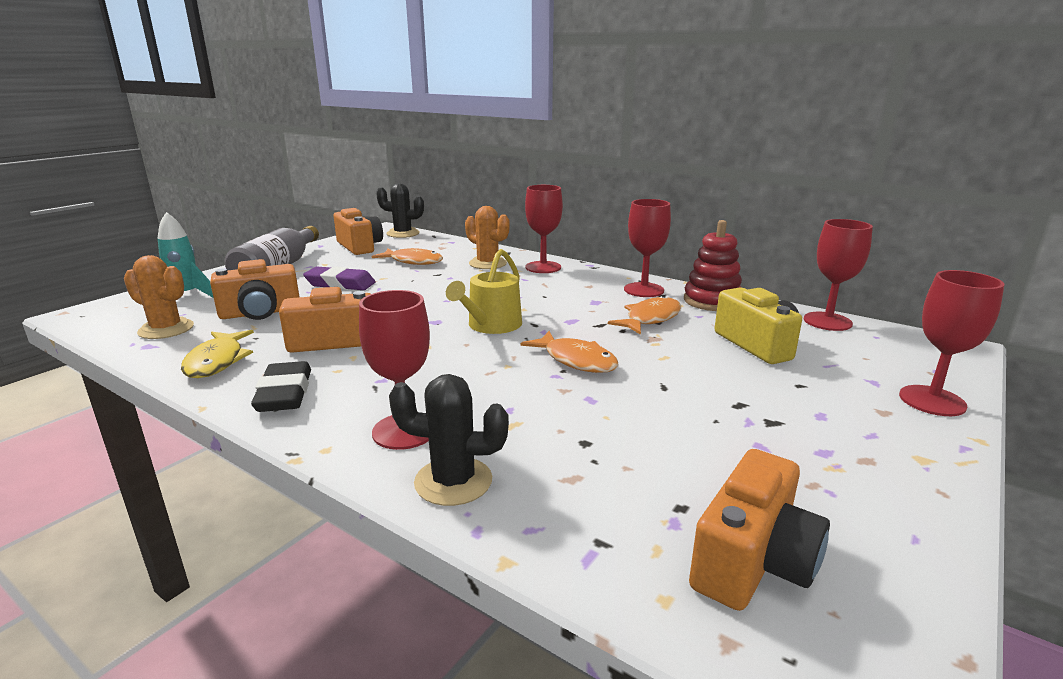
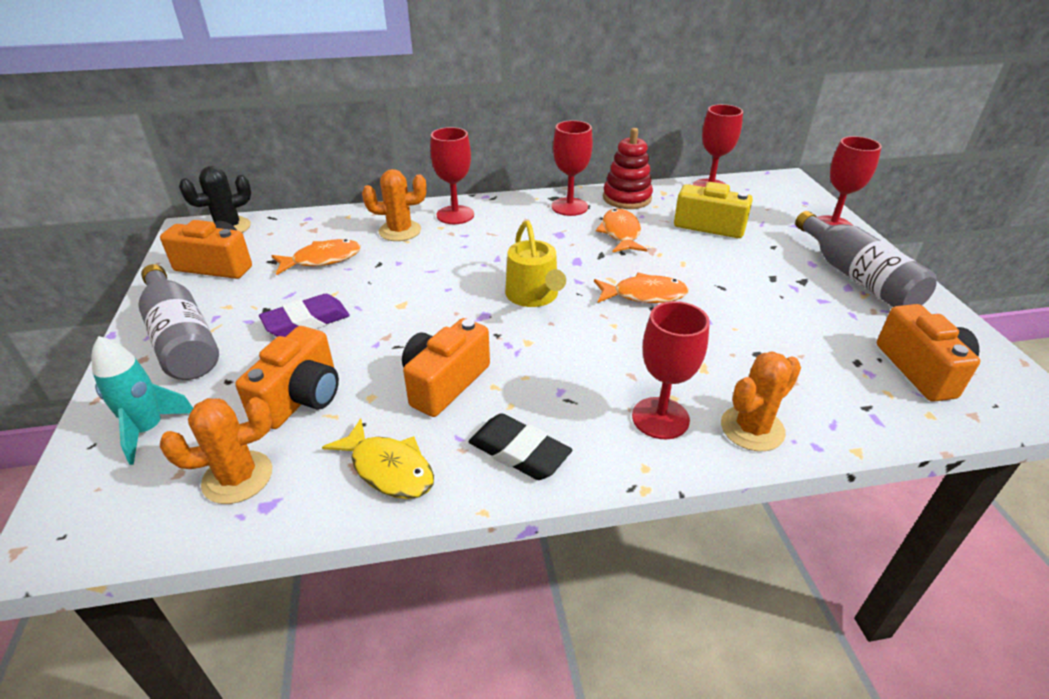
camera: 45 degrees left, 15 degrees up
black cactus [389,374,509,506] -> orange cactus [721,352,801,451]
none -> grey bottle [795,211,937,307]

